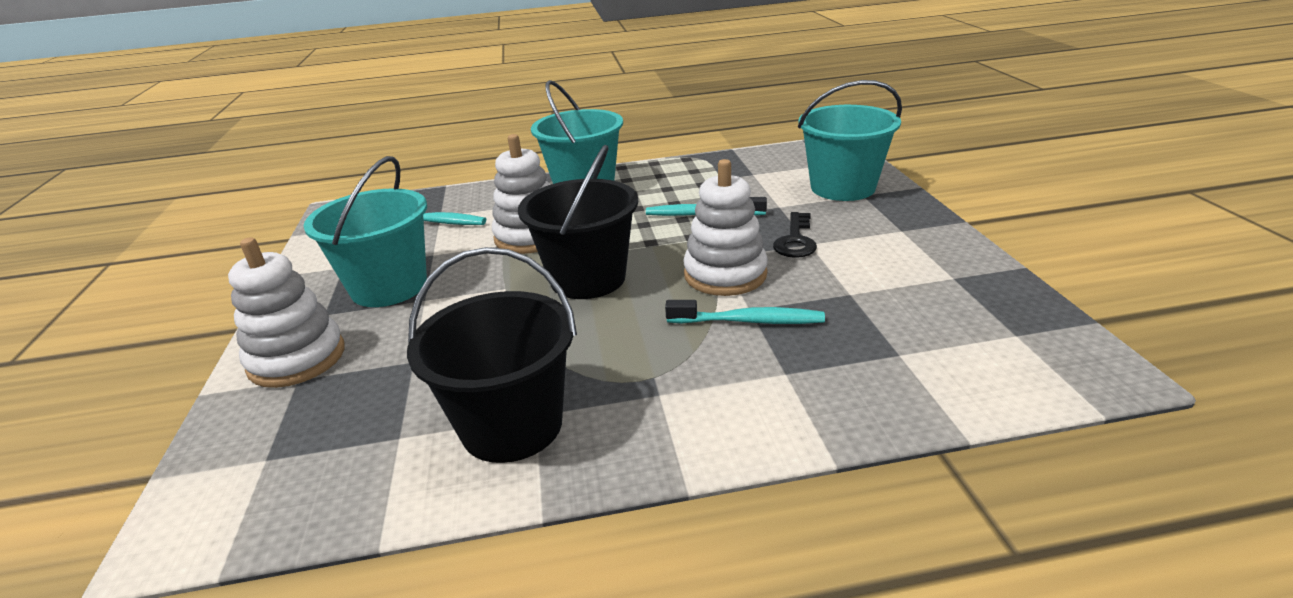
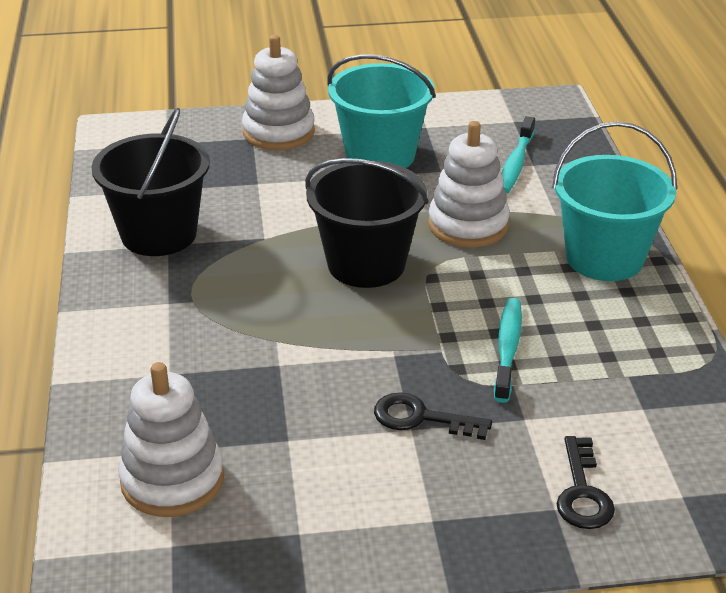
camera: 90 degrees right, 5 degrees up
turquoise toothbrush [665,300,825,324] -> none
white stacking toy [683,159,768,296] -> white stacking toy moved to [118,362,224,517]
turquoise bucket [798,80,902,201] -> black key [556,436,615,529]

